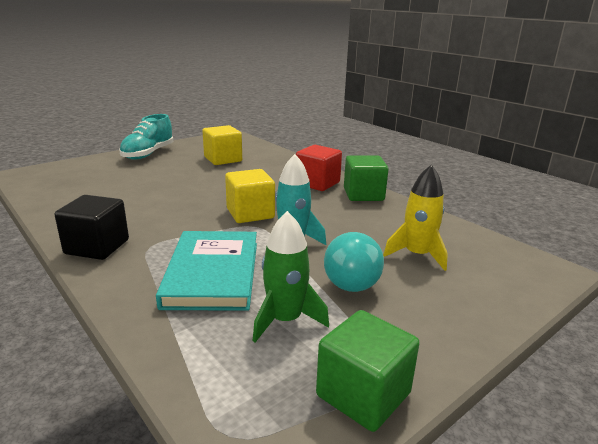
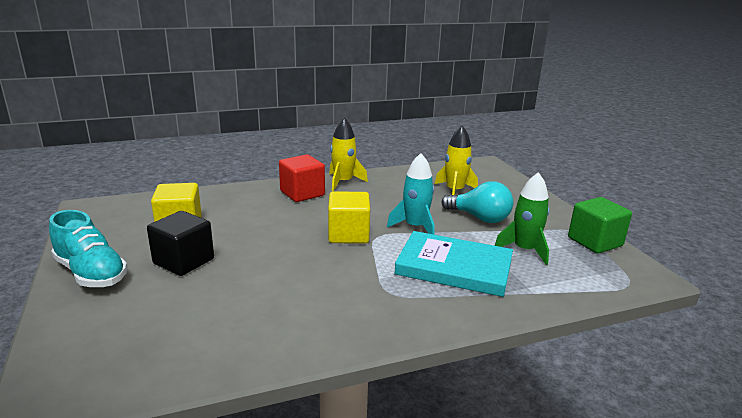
camera: 70 degrees left, 0 degrees up
black cube [55,195,129,260] -> black cube moved to [147,211,214,276]
green cube [344,156,389,201] -> yellow rocket [329,118,368,191]

